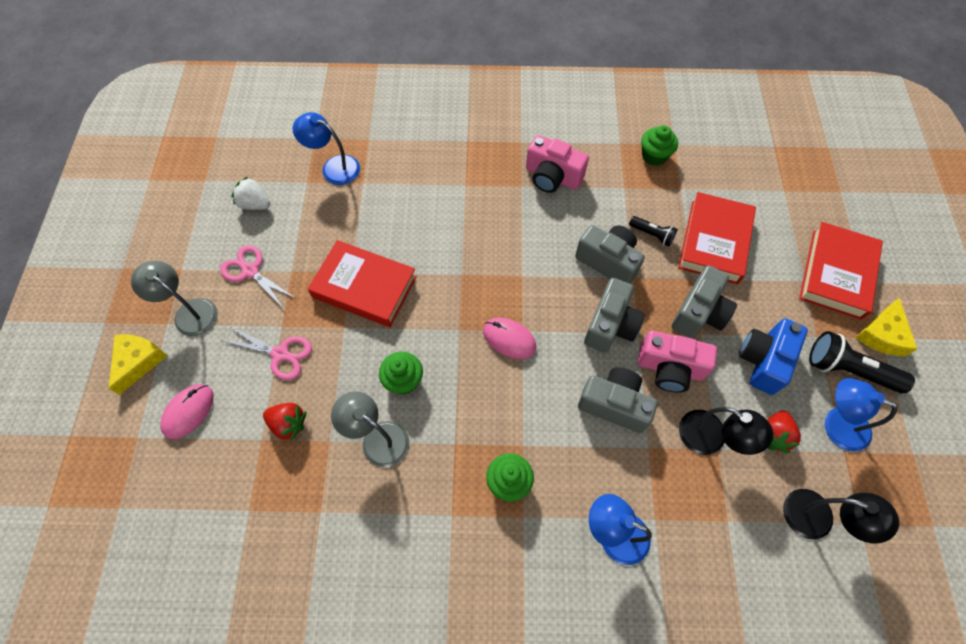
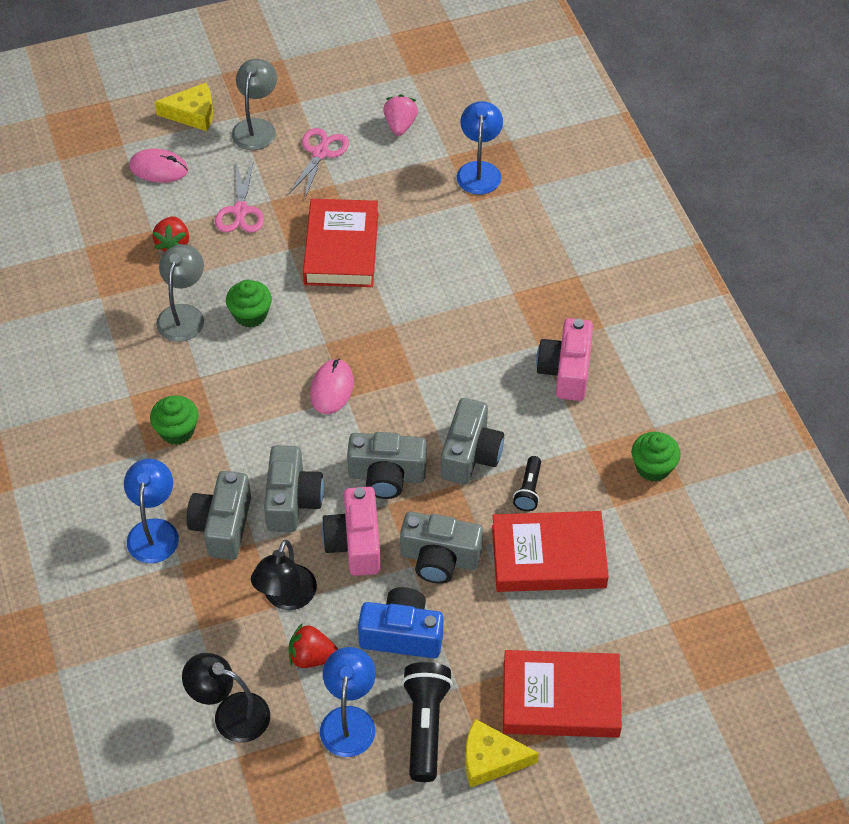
camera: 70 degrees right, 10 degrees down
white strawberry [231,176,270,210] -> pink strawberry [383,94,418,136]
black lamp [783,489,899,543] -> black lamp turned 105 degrees clockwise [182,653,270,743]
none -> grey camera [187,471,251,560]

